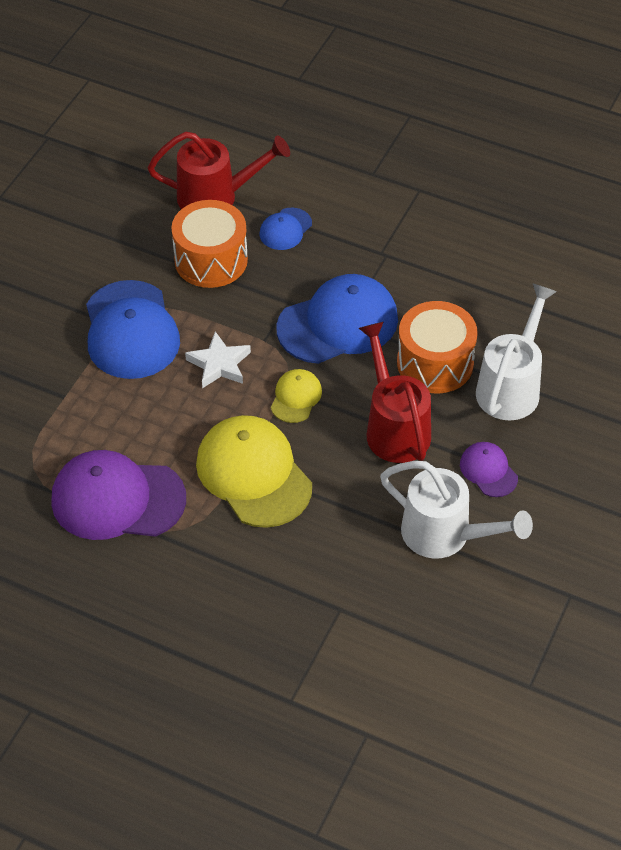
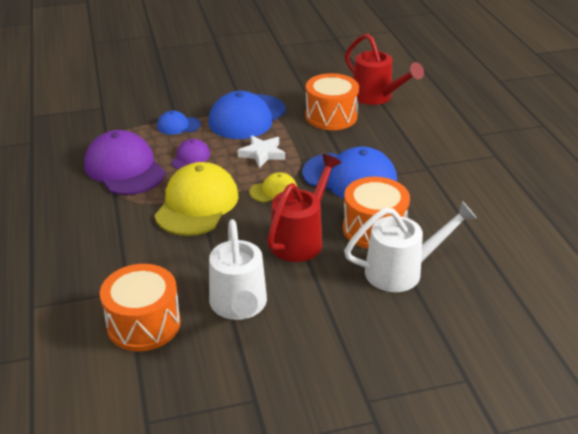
camera: 50 degrees right, 15 degrees down
blue cap [260,208,312,250] -> blue cap moved to [157,111,201,135]
purple cap [460,442,518,497] -> purple cap moved to [172,139,210,170]
none -> orange drum [100,264,181,351]

